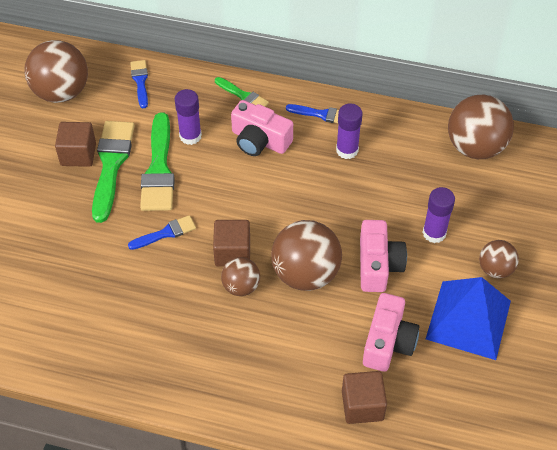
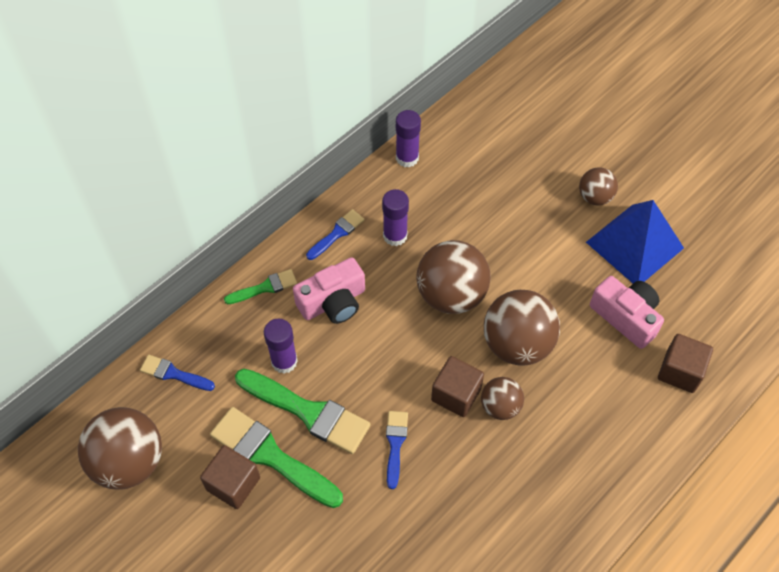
camera: 60 degrees left, 5 degrees up
pink camera [360,220,407,292] -> none
purple glue stick [422,187,455,243] -> purple glue stick moved to [396,110,421,167]
brown ball [448,94,514,159] -> brown ball moved to [416,240,491,314]

